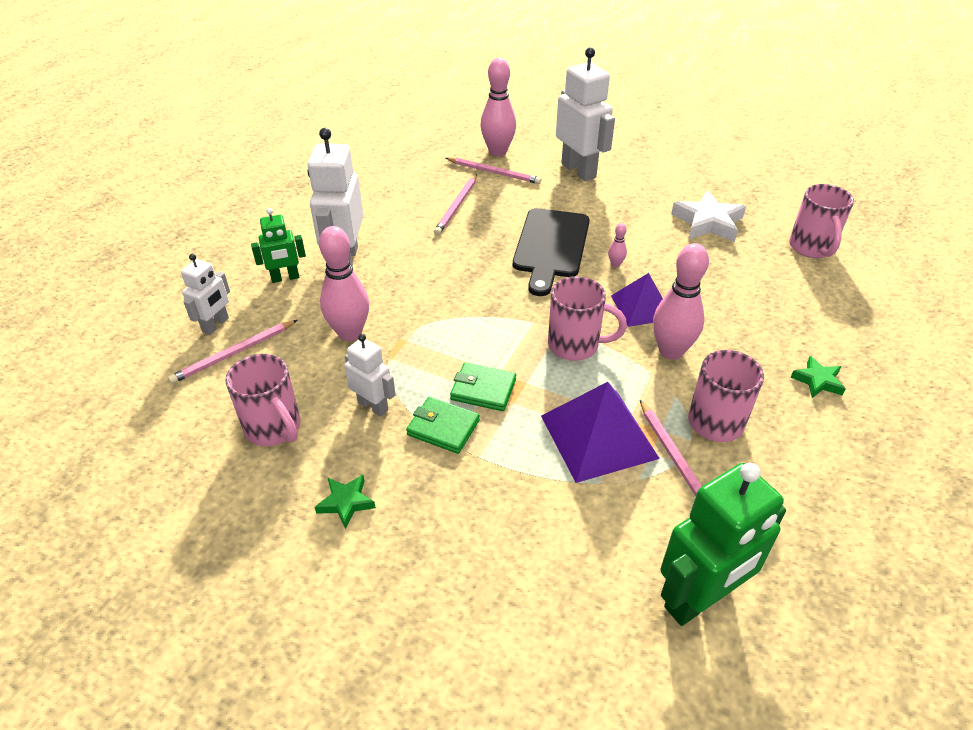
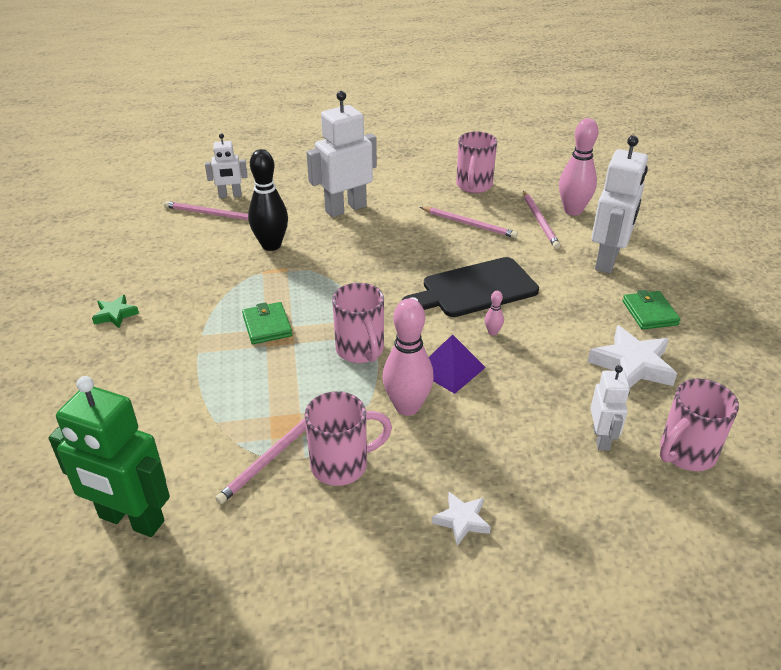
camera: 55 degrees right, 5 degrees down
pink mug [225,354,300,446] -> pink mug moved to [456,131,497,193]
green robot [251,208,306,283] -> none
pink bowling pin [319,226,369,341] -> black bowling pin [248,149,288,251]
white robot [345,334,395,416] -> white robot moved to [591,365,630,451]
green wallet [406,397,480,454] -> green wallet moved to [623,290,681,330]
pink pencil [434,174,477,235] -> pink pencil turned 135 degrees counterclockwise [420,207,518,238]
purple pyramid [541,382,660,483] -> none
green star [791,356,846,398] -> white star [432,492,491,546]

